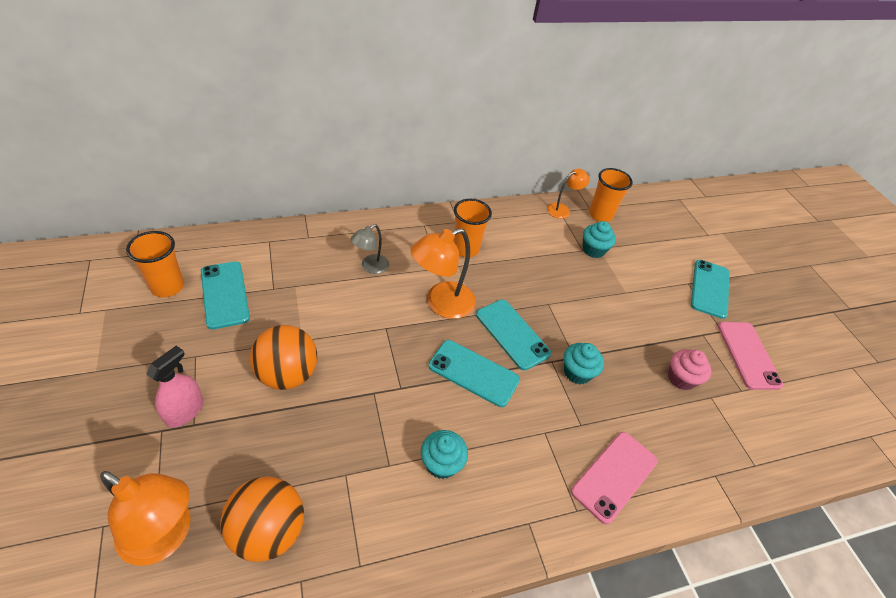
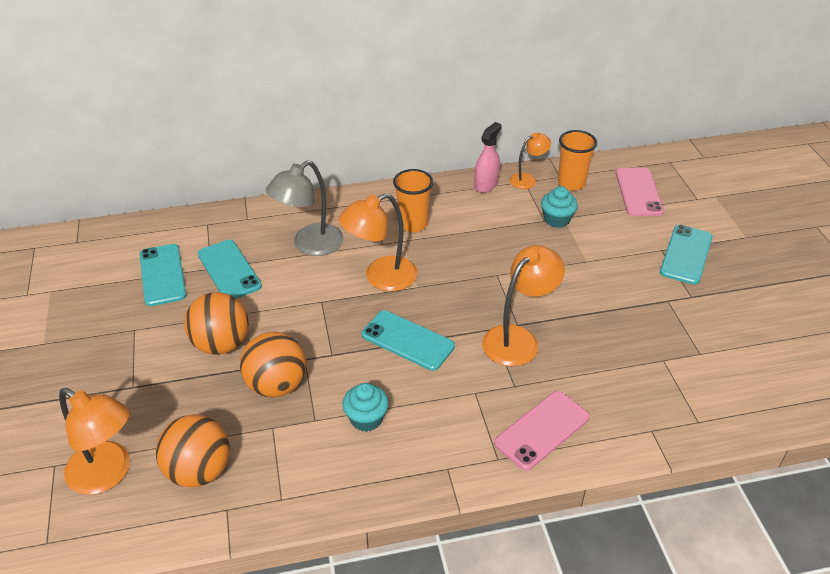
camera: 10 degrees right, 5 degrees down
orange cup [126,231,184,297] -> none
pink spray bottle [146,346,204,428] -> pink spray bottle moved to [474,122,502,193]
grey lamp [350,224,389,274] -> grey lamp [266,160,344,256], size x1.73
turquoise phone [476,299,552,370] -> turquoise phone moved to [198,240,262,299]
turquoise cupcake [564,343,604,384] -> orange lamp [482,245,565,366]
pink cupcake [668,349,711,390] -> none
pink phone [718,322,783,390] -> pink phone moved to [616,168,664,216]
none -> orange ball [240,332,306,397]

